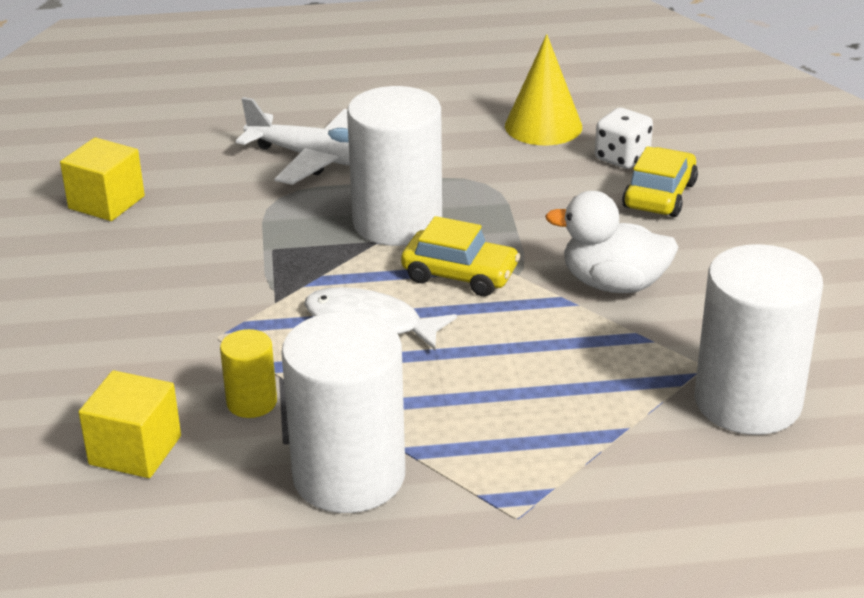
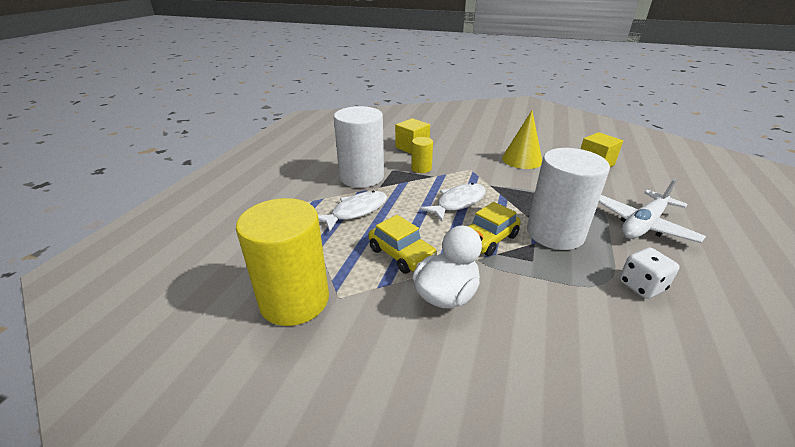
camera: 115 degrees right, 0 degrees up
yellow cone [505,34,582,145] -> yellow cone moved to [502,110,542,169]
white dice [595,108,653,169] -> white dice moved to [619,248,680,299]
yellow car [622,146,698,217] -> yellow car moved to [368,215,437,274]
white cylinder [694,244,823,435] -> yellow cylinder [236,198,329,326]
none -> white fish [318,191,387,232]

